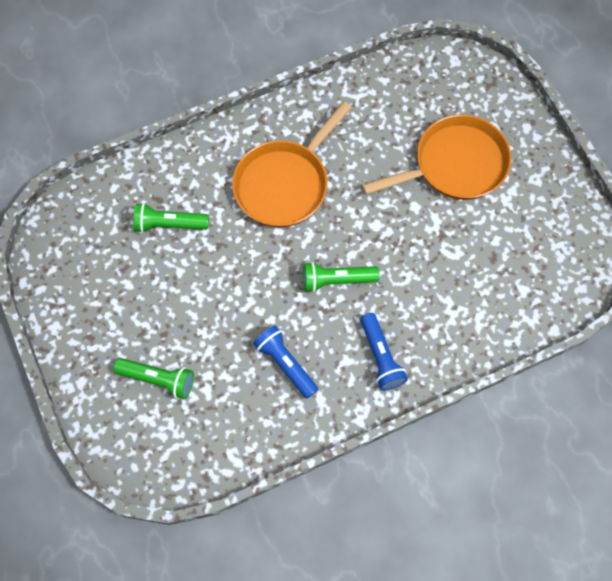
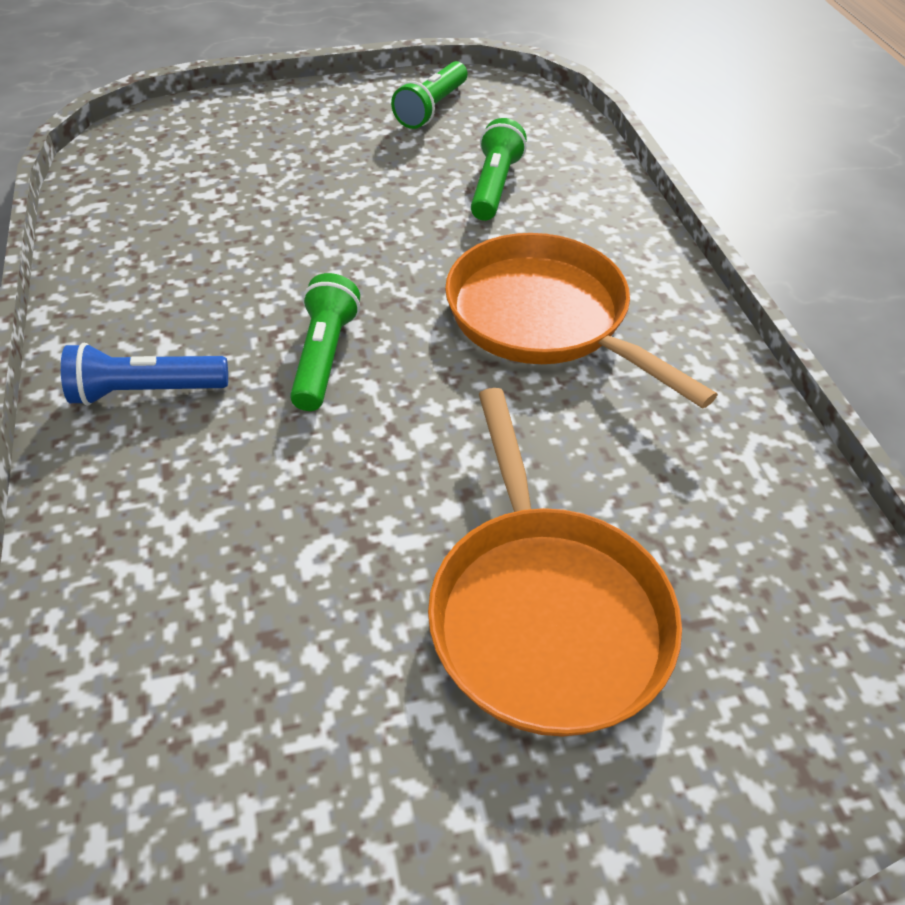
camera: 100 degrees right, 20 degrees down
green flashlight [114,358,194,399] -> green flashlight moved to [391,61,467,129]
blue flashlight [253,325,318,399] -> none

